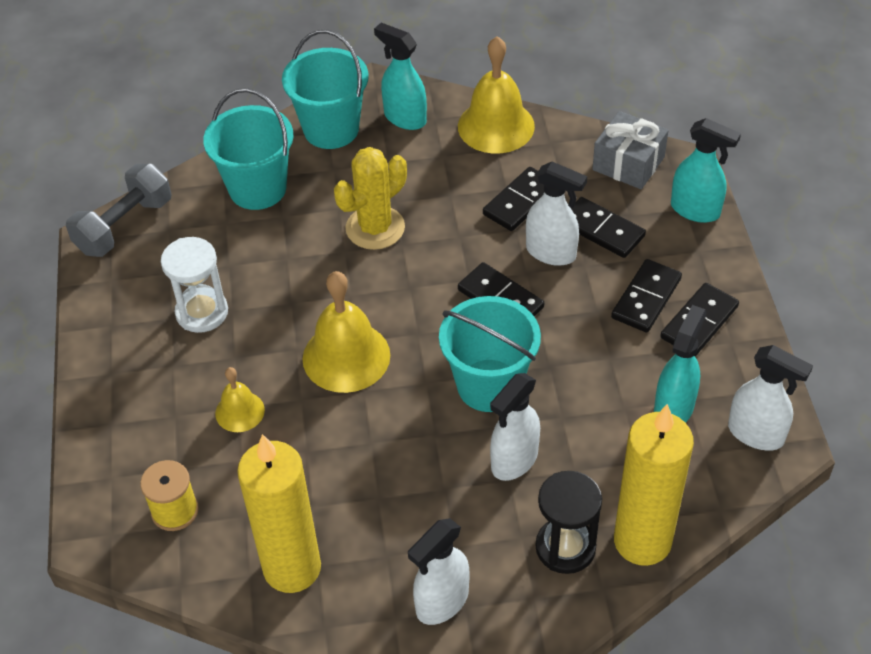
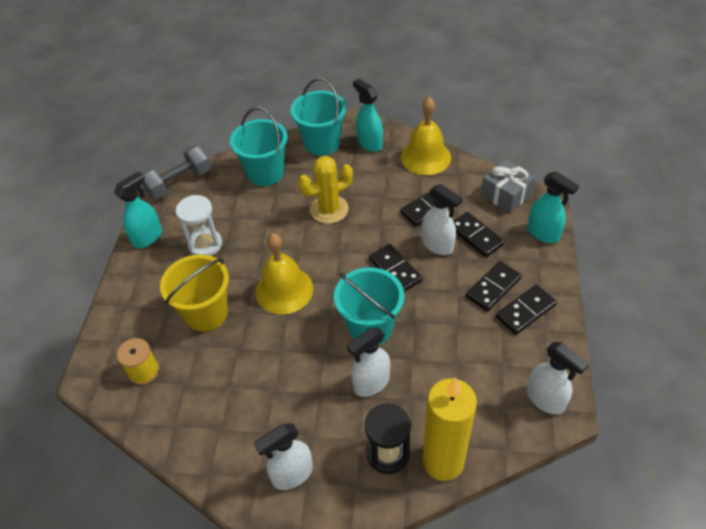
camera: 15 degrees right, 0 degrees up
yellow bell [215,367,265,432] -> yellow bucket [160,254,229,332]
yellow candle [237,434,321,593] -> none
turquoise spray bottle [654,305,707,423] -> turquoise spray bottle moved to [114,171,162,248]

